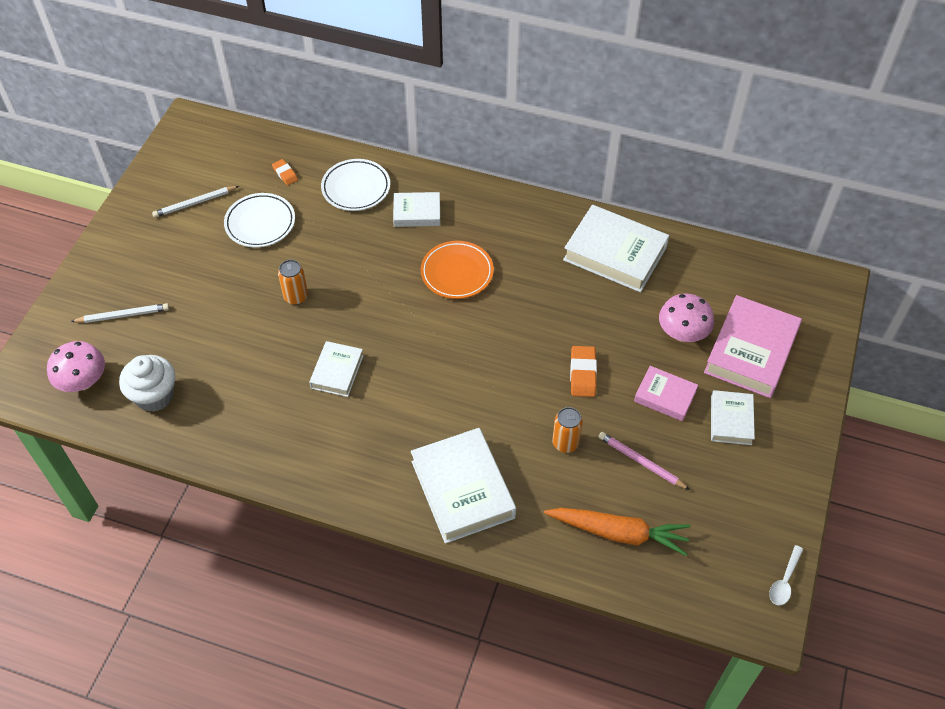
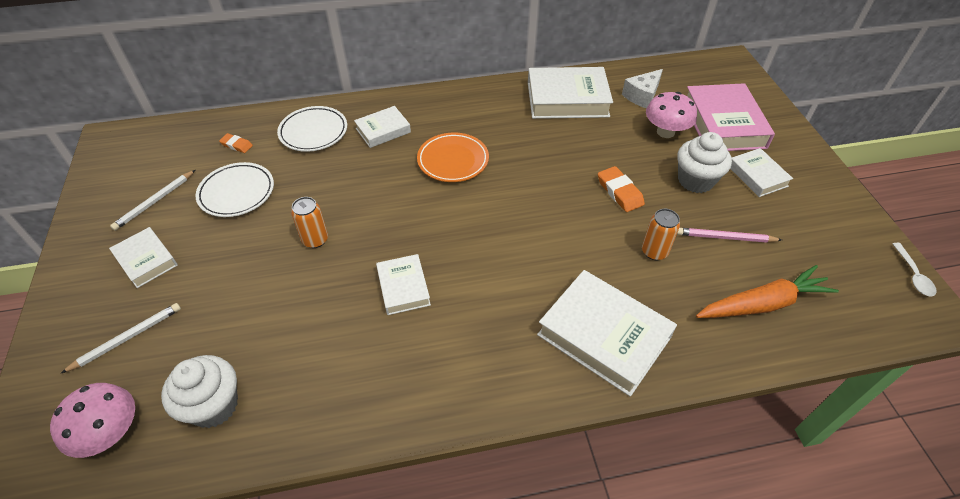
camera: 30 degrees left, 5 degrees down
pink book [634,366,698,421] -> white cupcake [677,132,732,193]
none -> white book [109,227,178,288]
none -> white cheese [622,69,663,108]

